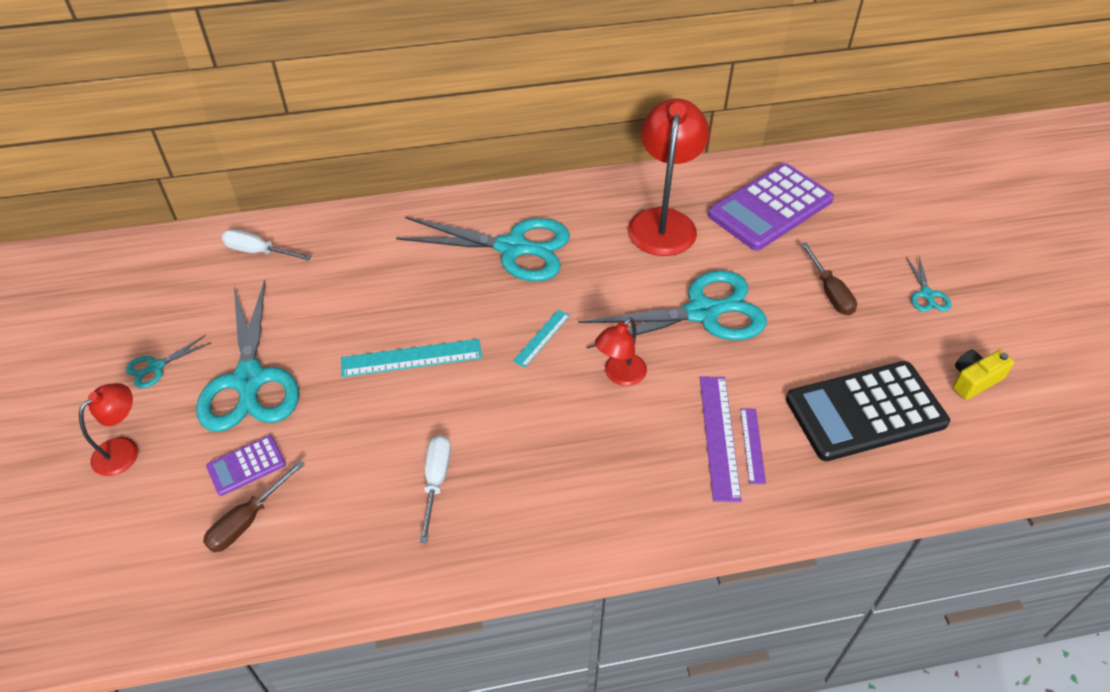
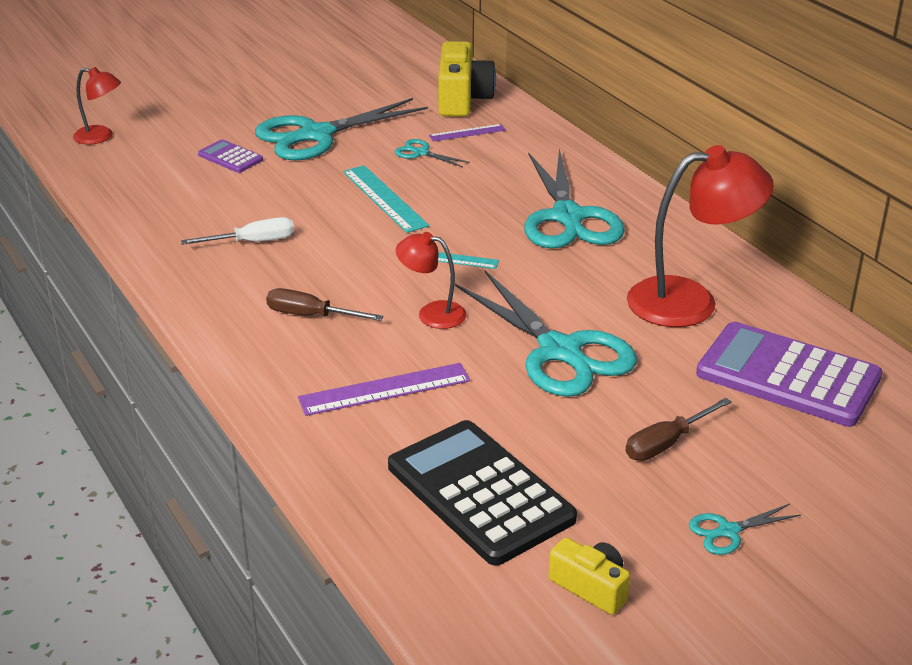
camera: 70 degrees right, 15 degrees down
red lamp [79,383,138,476] -> red lamp moved to [73,67,121,145]
turquoise scissors [126,335,211,388] -> turquoise scissors moved to [394,139,470,167]
brown screwdriver [203,460,305,552] -> brown screwdriver moved to [266,288,383,321]
white screwdriver [222,229,311,261] -> yellow camera [438,41,496,117]
purple ruler [740,408,766,484] -> purple ruler moved to [429,124,506,142]

